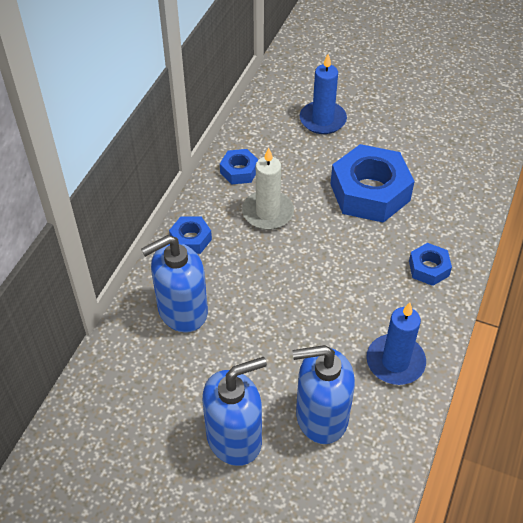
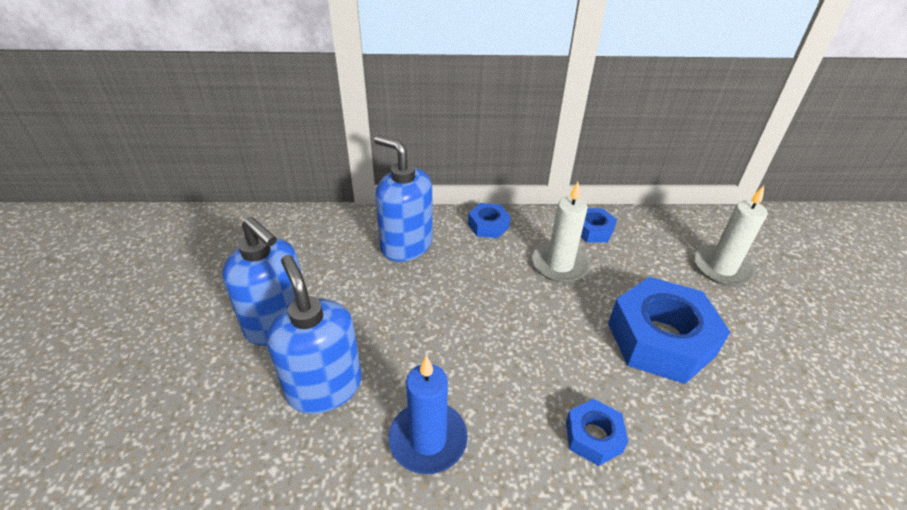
camera: 65 degrees right, 10 degrees down
blue candle [300,54,347,134] -> white candle [694,186,767,286]

